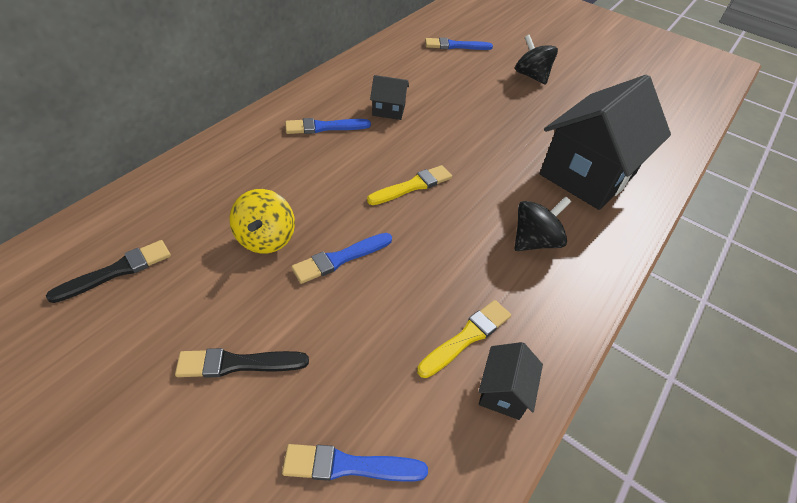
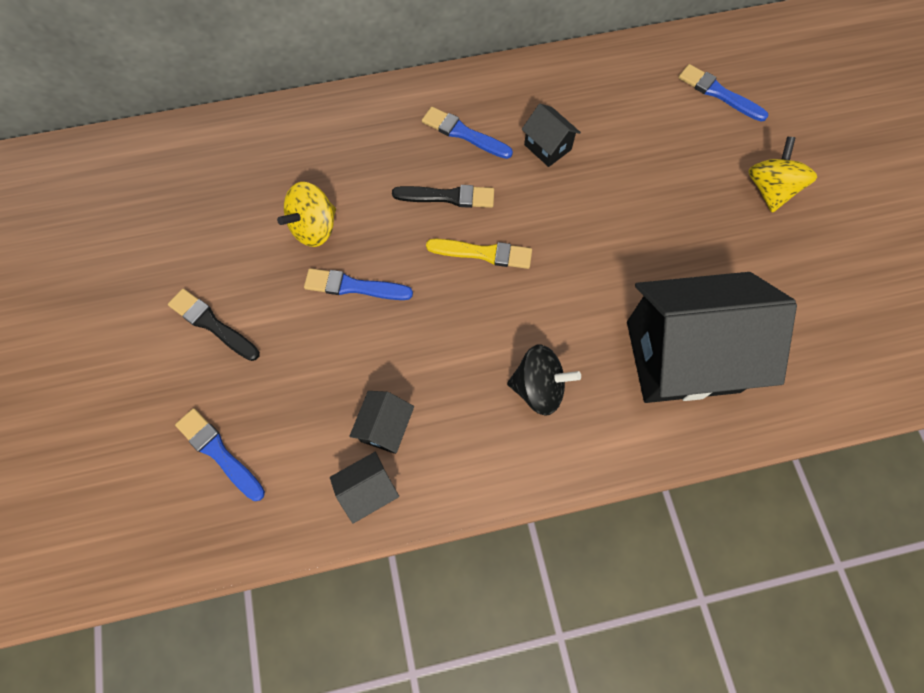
camera: 45 degrees right, 20 degrees up
black brush [46,240,171,303] -> black brush moved to [392,185,494,208]
yellow brush [417,300,511,378] -> black house [349,391,414,454]
black spinning top [515,35,558,85] -> yellow spinning top [748,137,817,213]

